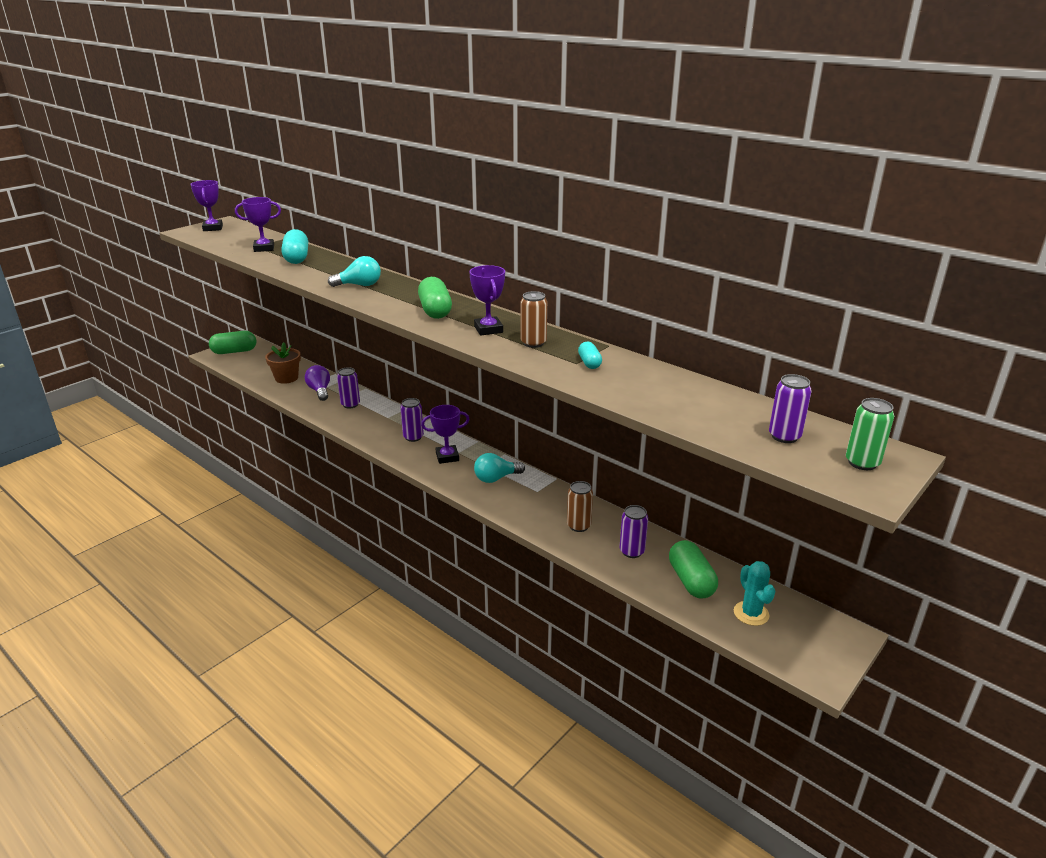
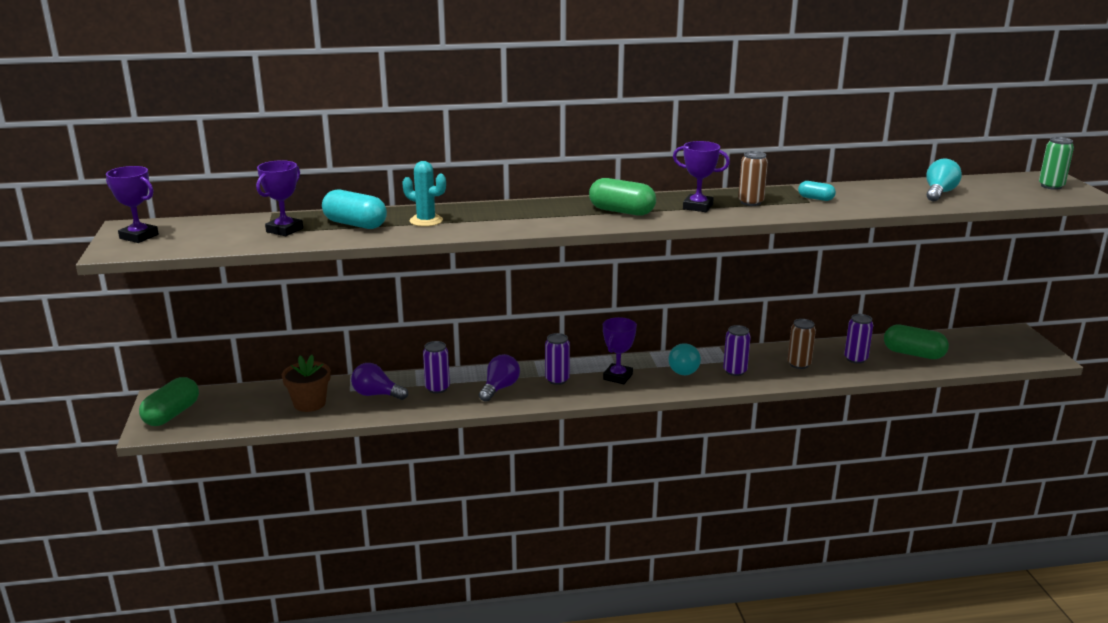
camera: 50 degrees left, 5 degrees down
turquoise light bulb [328,256,381,287] -> turquoise light bulb moved to [926,159,962,201]
turquoise cactus [734,561,775,626] -> turquoise cactus moved to [402,161,446,227]
purple can [769,374,812,443] -> purple can moved to [723,325,751,376]
none -> purple light bulb [479,354,520,402]

